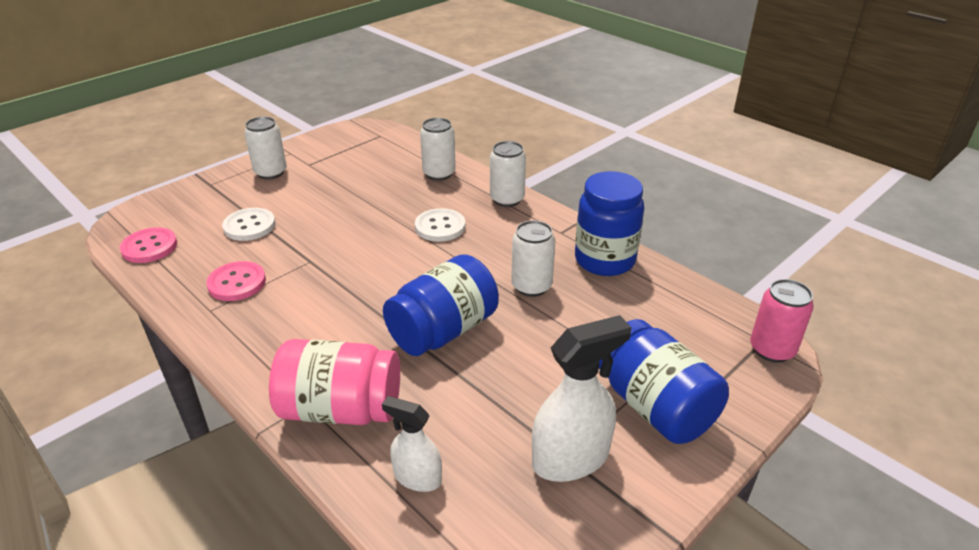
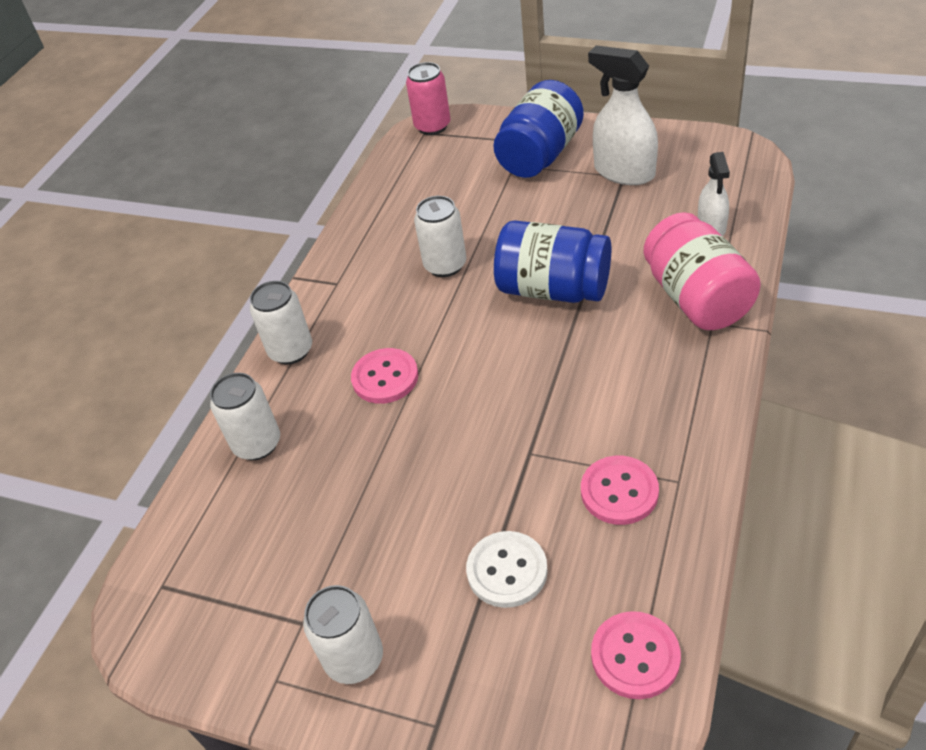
camera: 110 degrees left, 10 degrees up
white button [415,208,465,242] -> pink button [351,348,418,404]
blue jar [575,171,644,276] -> none

